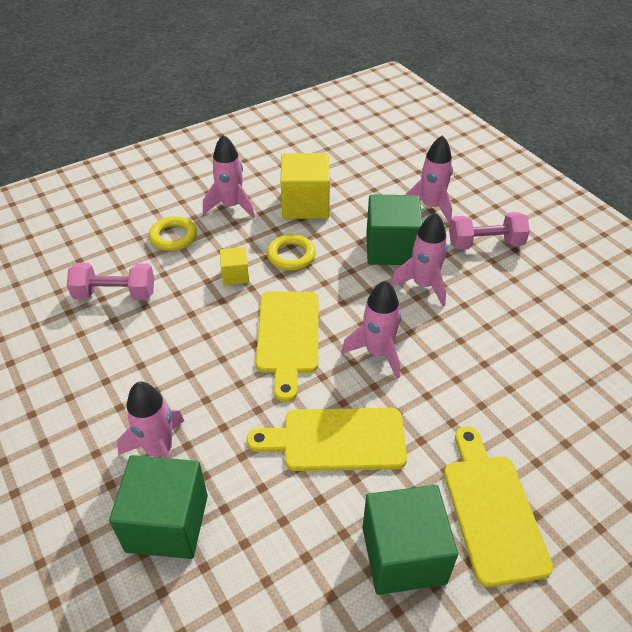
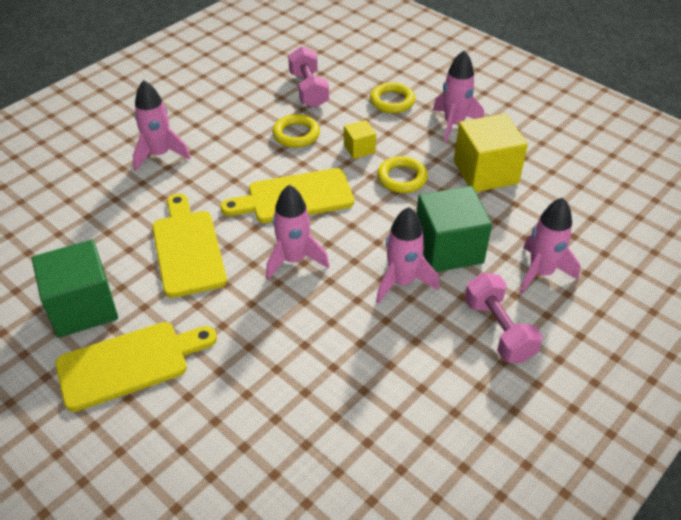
camera: 75 degrees right, 0 degrees up
green cube [109,455,208,559] -> none
none -> yellow ring [272,114,320,148]

